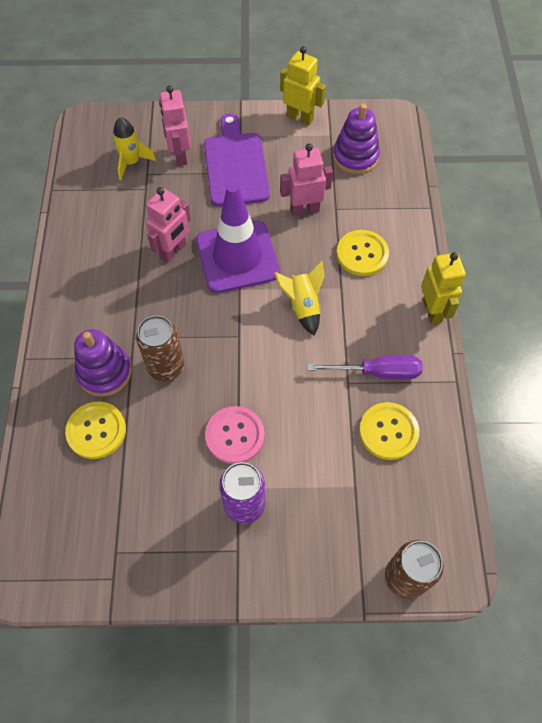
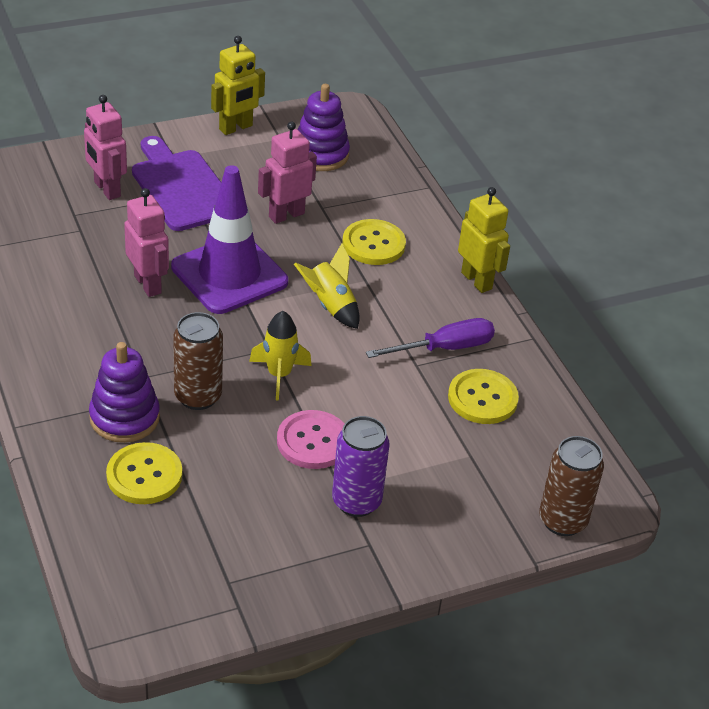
camera: 25 degrees left, 20 degrees down
yellow rocket [113,117,156,180] -> yellow rocket moved to [249,311,312,401]
pink robot [146,187,191,263] -> pink robot turned 45 degrees counterclockwise [124,188,169,297]
yellow robot [280,46,326,126] -> yellow robot turned 135 degrees clockwise [211,36,265,135]

